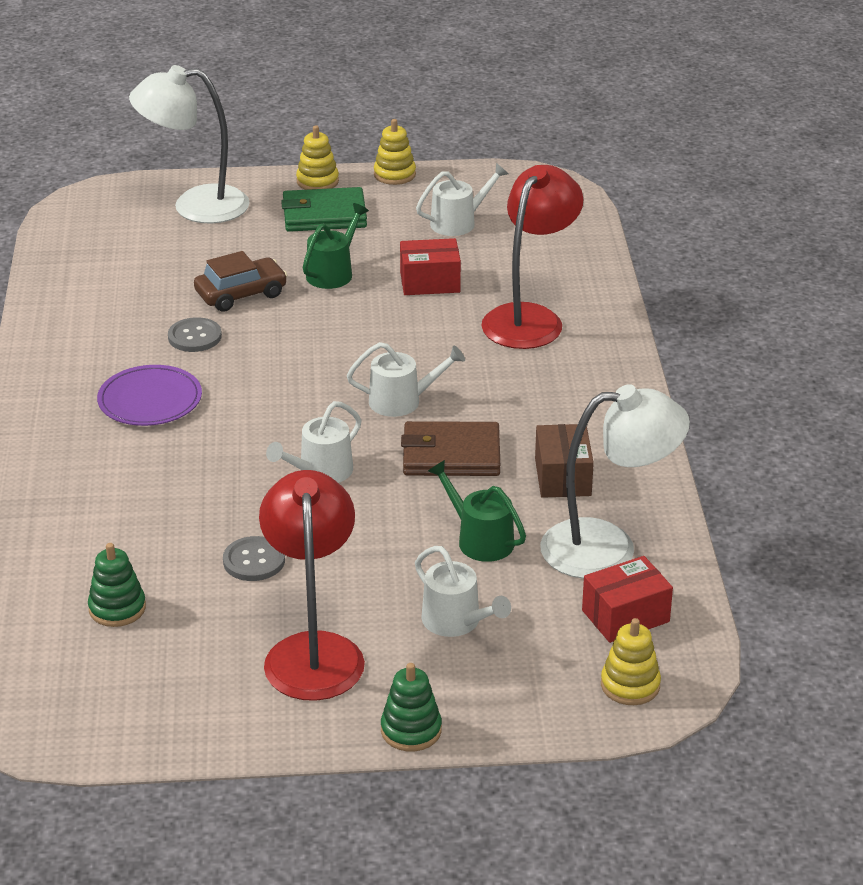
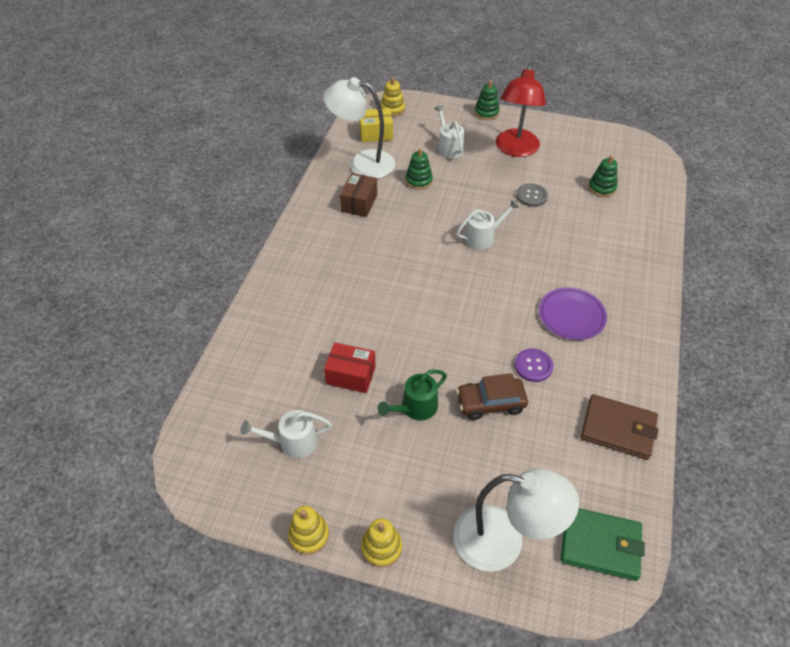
camera: 160 degrees left, 15 degrees up
grey button [168,317,222,352] -> purple button [515,348,554,382]
green wallet [281,187,367,232] -> green wallet moved to [561,508,645,581]
white watering can [347,342,465,417] -> none
brown wallet [401,421,500,476] -> brown wallet moved to [581,394,658,460]
green watering can [428,460,526,562] -> green stacking toy [405,148,433,190]
red lamp [482,165,583,349] -> none
red box [582,556,673,643] -> yellow box [359,108,393,142]

